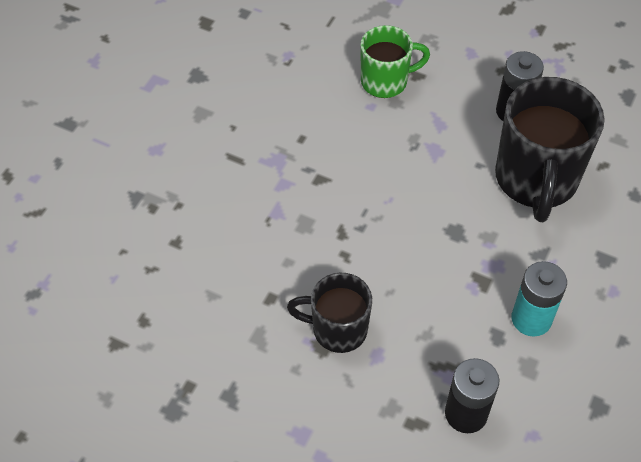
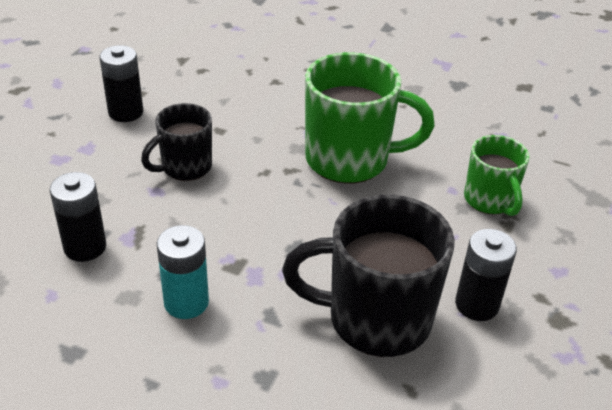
camera: 85 degrees right, 15 degrees down
black mug [287,273,372,353] -> black mug turned 135 degrees counterclockwise [141,103,212,181]
none -> black battery [100,45,143,122]
none -> green mug [305,52,435,184]

